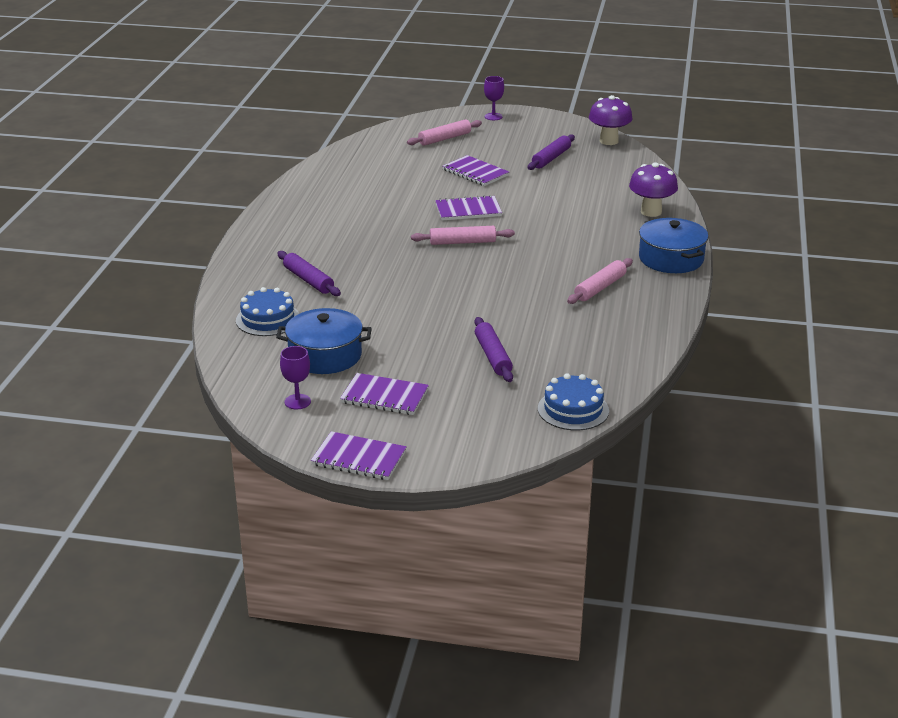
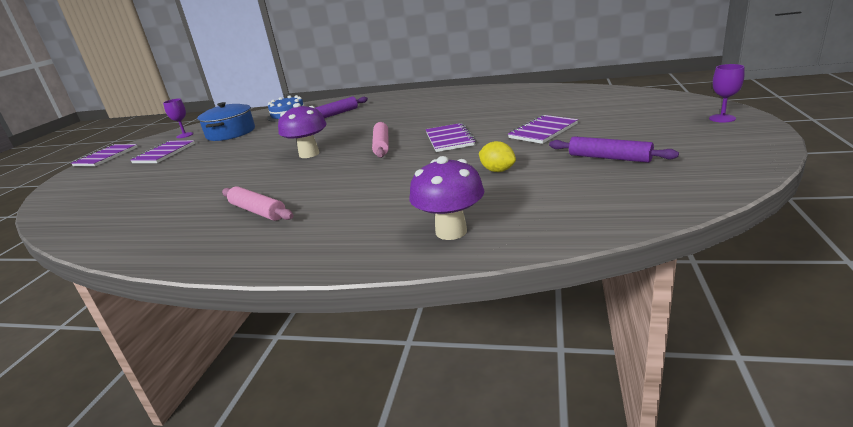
camera: 95 degrees right, 5 degrees down
pink rolling pin [407,119,482,146] -> none
purple rolling pin [474,317,513,382] -> none
blue cake [538,373,609,431] -> none
purple mushroom [589,95,633,145] -> purple mushroom moved to [278,103,327,158]
blue pot [639,218,708,273] -> none
none -> yellow lemon [479,141,516,172]

